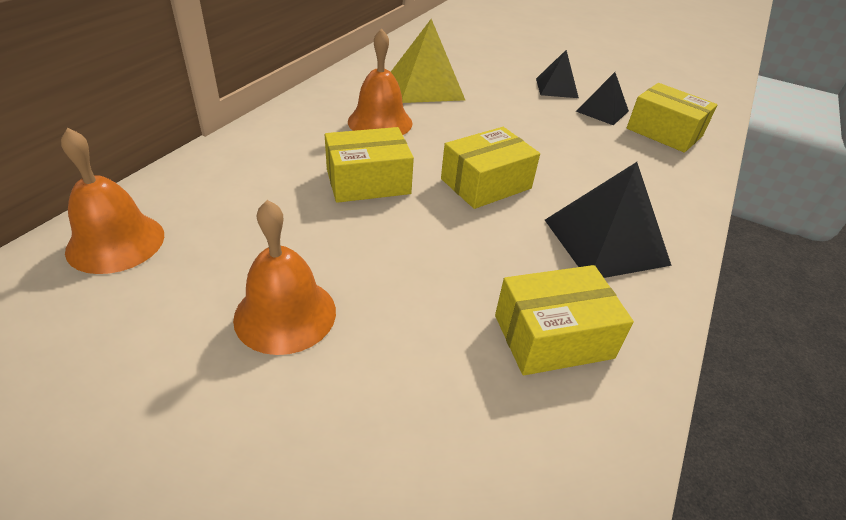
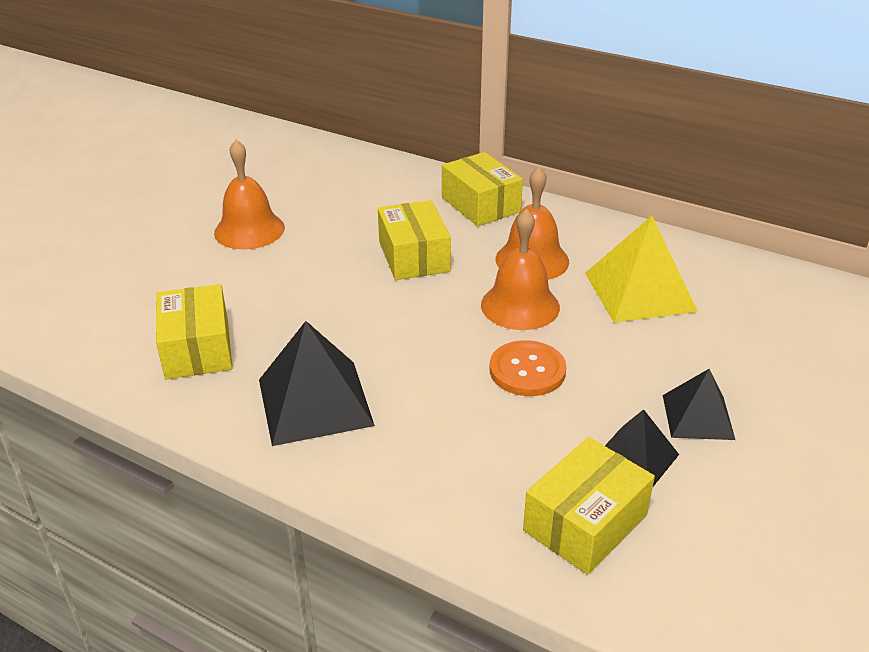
camera: 95 degrees right, 5 degrees down
orange bell [61,127,164,274] -> orange bell moved to [481,208,560,330]
yellow box [441,127,540,209] -> yellow box moved to [442,152,523,226]
none -> orange button [490,340,566,396]

